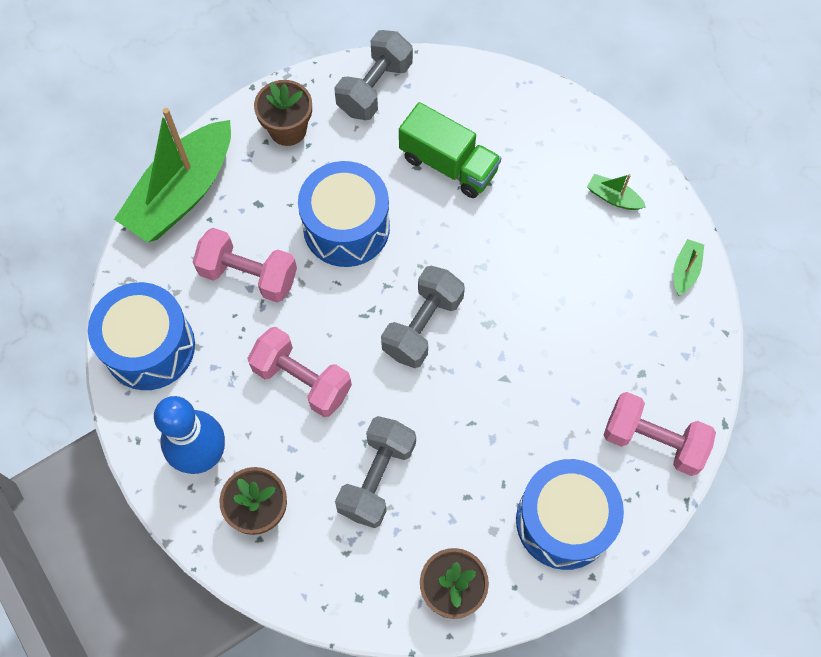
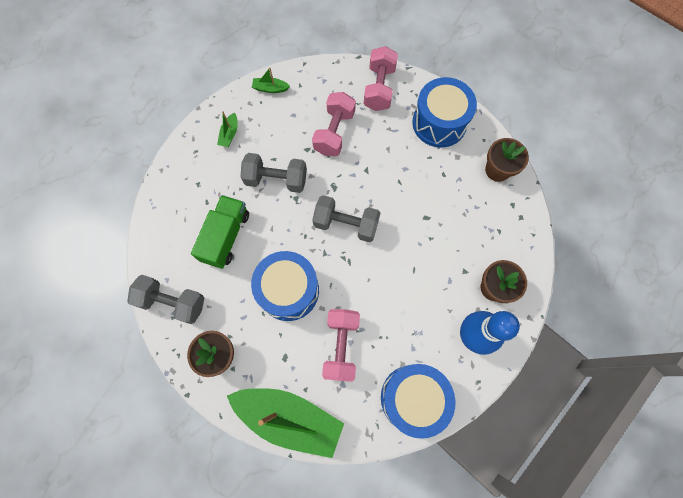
camera: 105 degrees left, 5 degrees up
pink dumbbell [247,327,352,417] -> pink dumbbell moved to [312,92,356,156]
grey dumbbell [335,416,416,528] -> grey dumbbell moved to [240,153,307,193]

